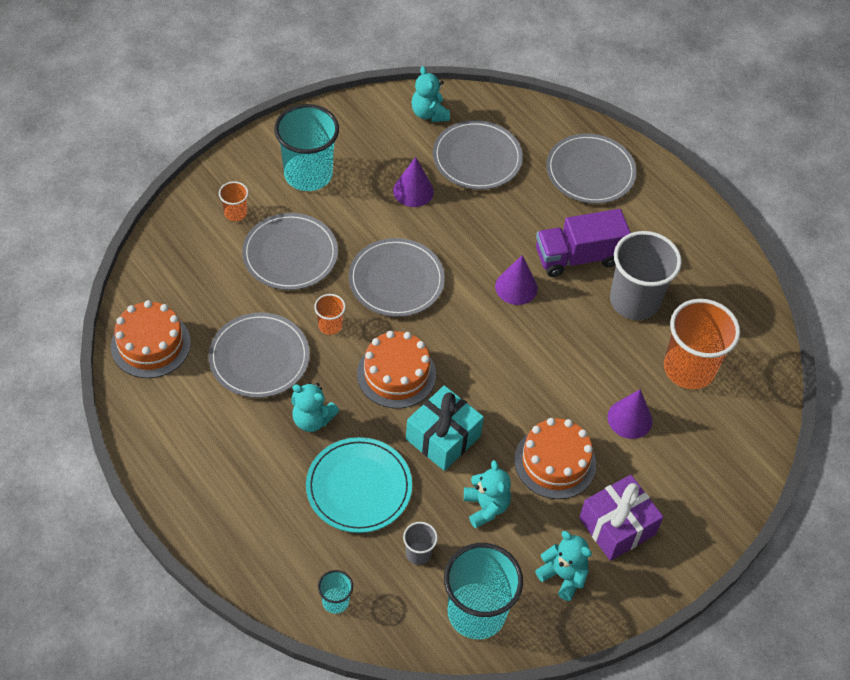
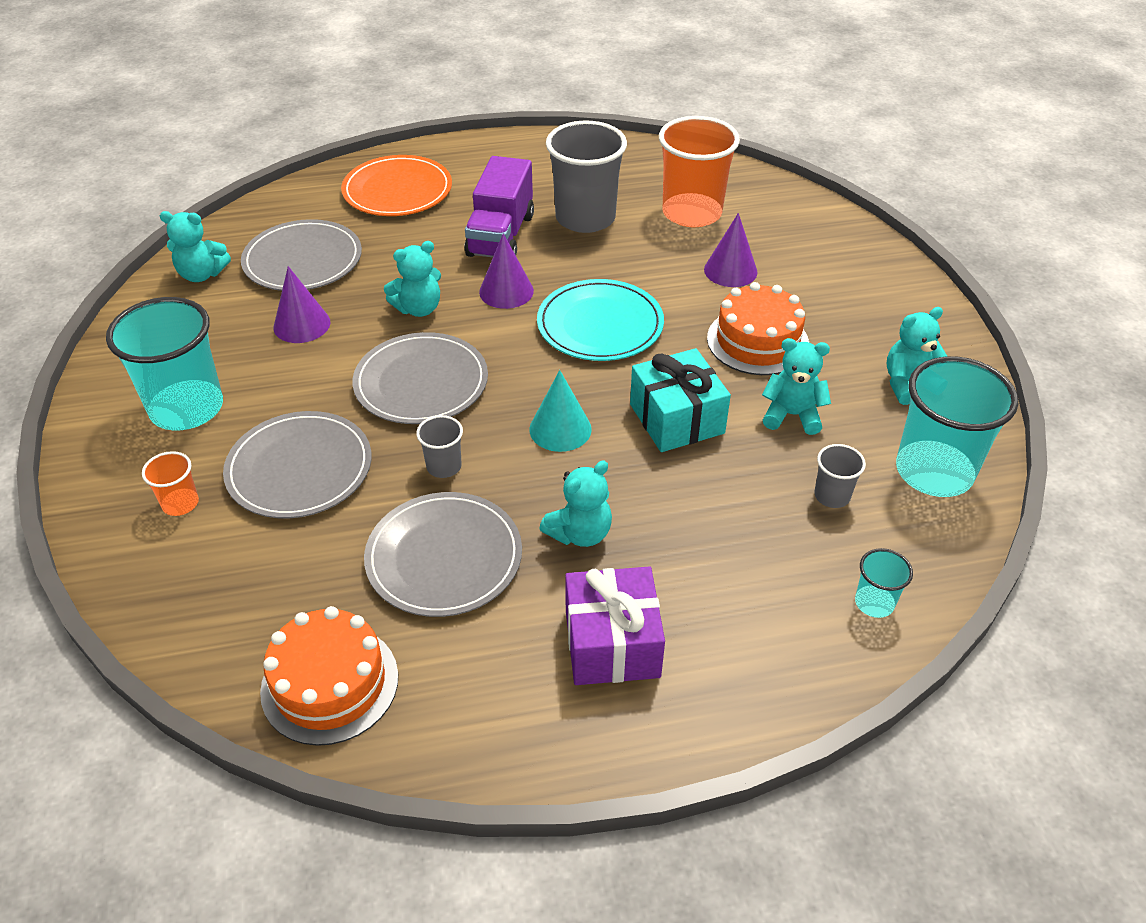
camera: 60 degrees left, 10 degrees down
turquoise plate [306,437,412,533] -> turquoise plate moved to [537,279,664,361]
orange cup [314,294,346,335] -> grey cup [416,415,463,478]
orange cake [357,331,436,409] -> turquoise cone [529,370,592,452]
grey plate [546,134,637,204] -> orange plate [341,155,452,216]
purple gift [579,475,663,561] -> purple gift moved to [565,567,665,685]
none -> turquoise teddy bear [384,241,441,317]

